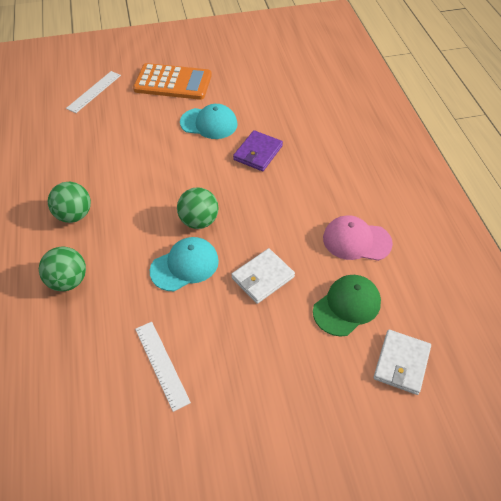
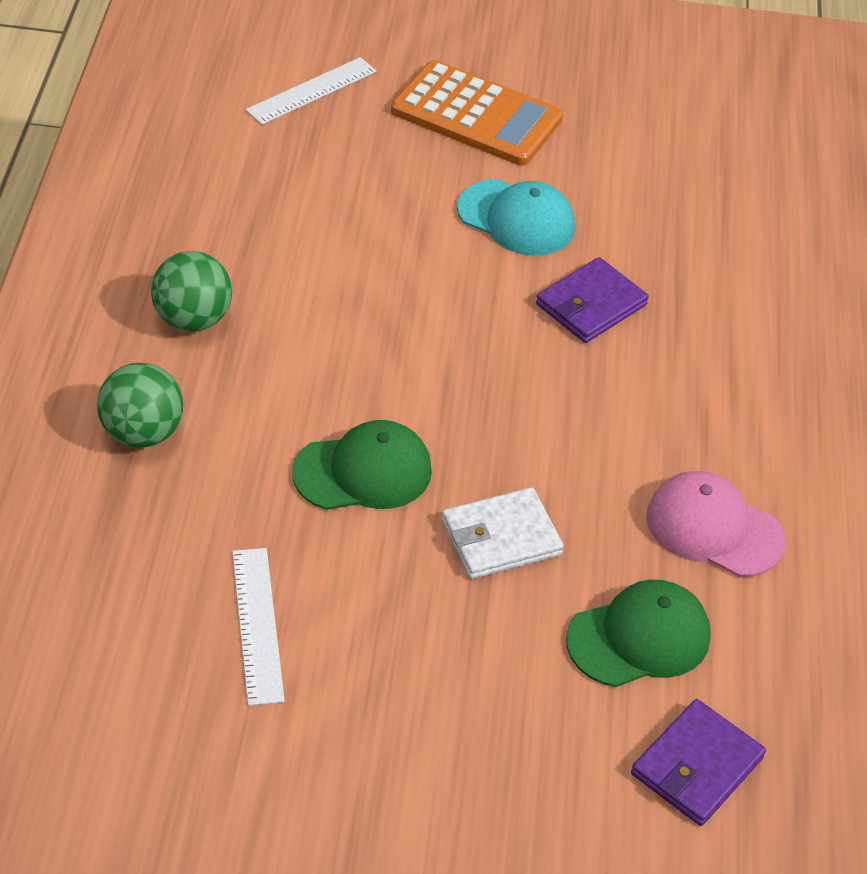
camera: 15 degrees right, 5 degrees down
turquoise cap [150,237,219,291] -> green cap [292,420,432,510]
green ball [177,187,218,229] -> none
white wallet [373,330,431,395] -> purple wallet [631,699,766,826]

